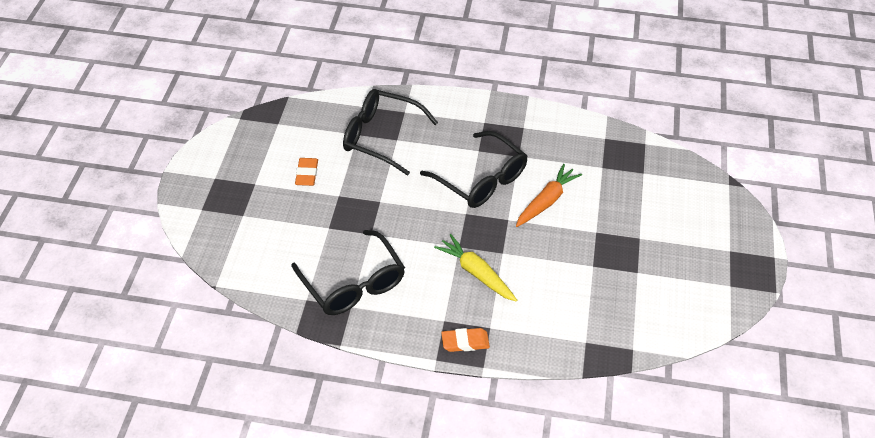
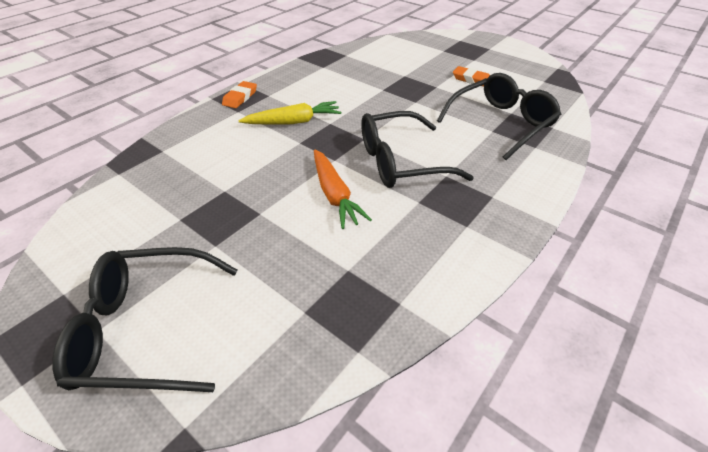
camera: 120 degrees right, 5 degrees down
black glasses [291,230,405,315] -> black glasses moved to [52,247,238,392]

